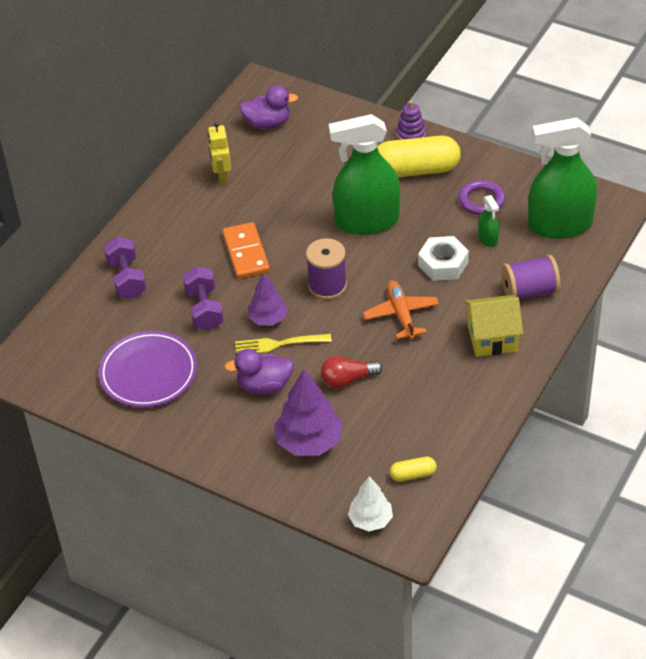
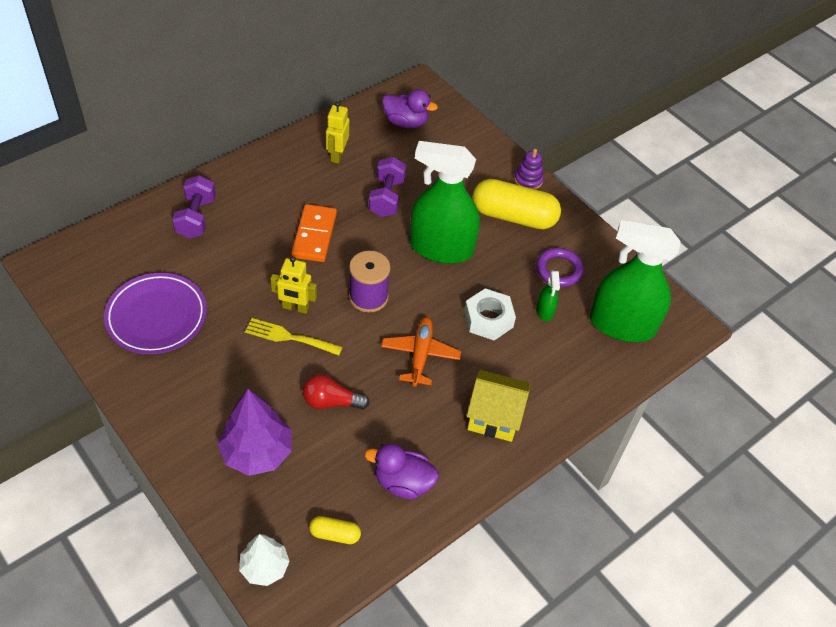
camera: 15 degrees right, 5 degrees up
purple dumbbell [183,266,224,330] -> purple dumbbell moved to [369,157,406,217]
purple duck [224,349,294,394] -> purple duck moved to [365,443,439,499]
purple tree [248,273,288,326] -> yellow robot [271,256,317,314]
purple spool [501,255,561,300] -> none

